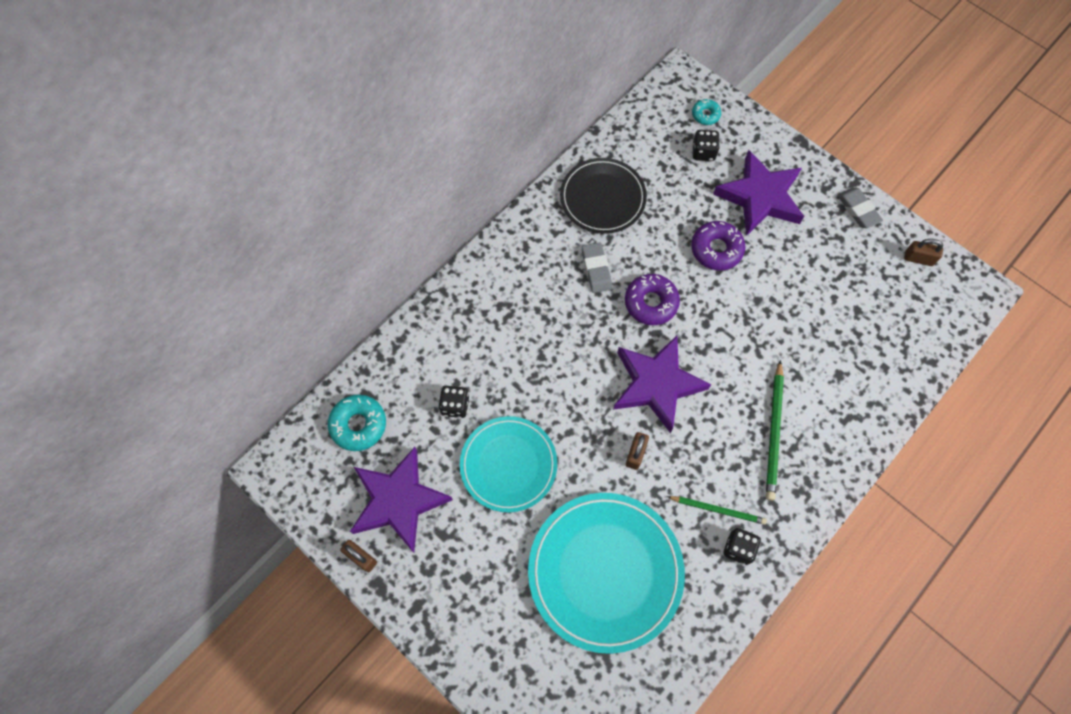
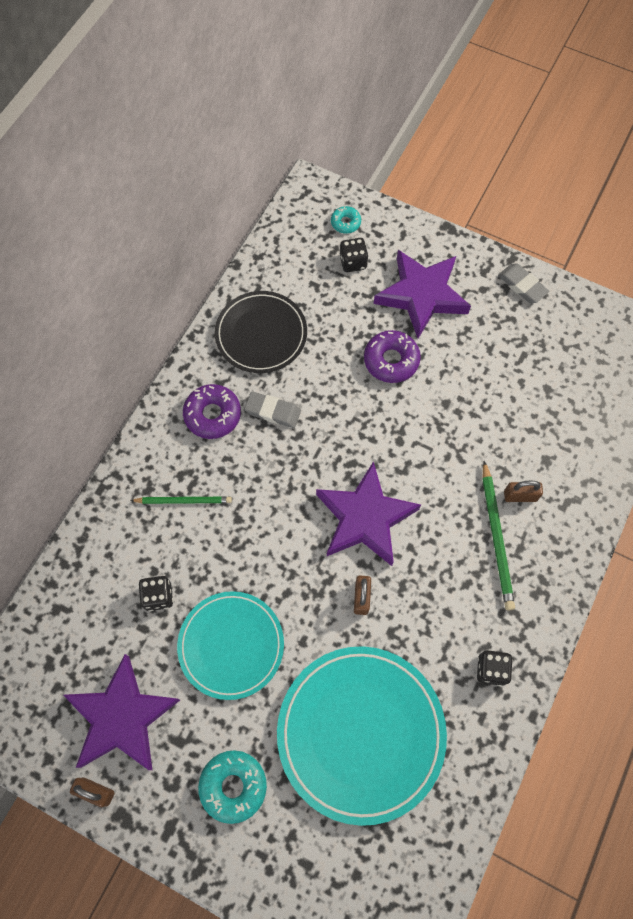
camera: 15 degrees left, 0 degrees up
turquoise donut [328,395,386,451] -> turquoise donut moved to [198,750,267,824]
grey eraser [582,242,612,293] -> grey eraser turned 45 degrees counterclockwise [244,391,301,428]
purple donut [625,274,680,325] -> purple donut moved to [183,384,241,439]
green pencil [667,496,767,525] -> green pencil moved to [130,497,232,504]
brown padlock [904,239,943,266] -> brown padlock moved to [504,480,543,502]

